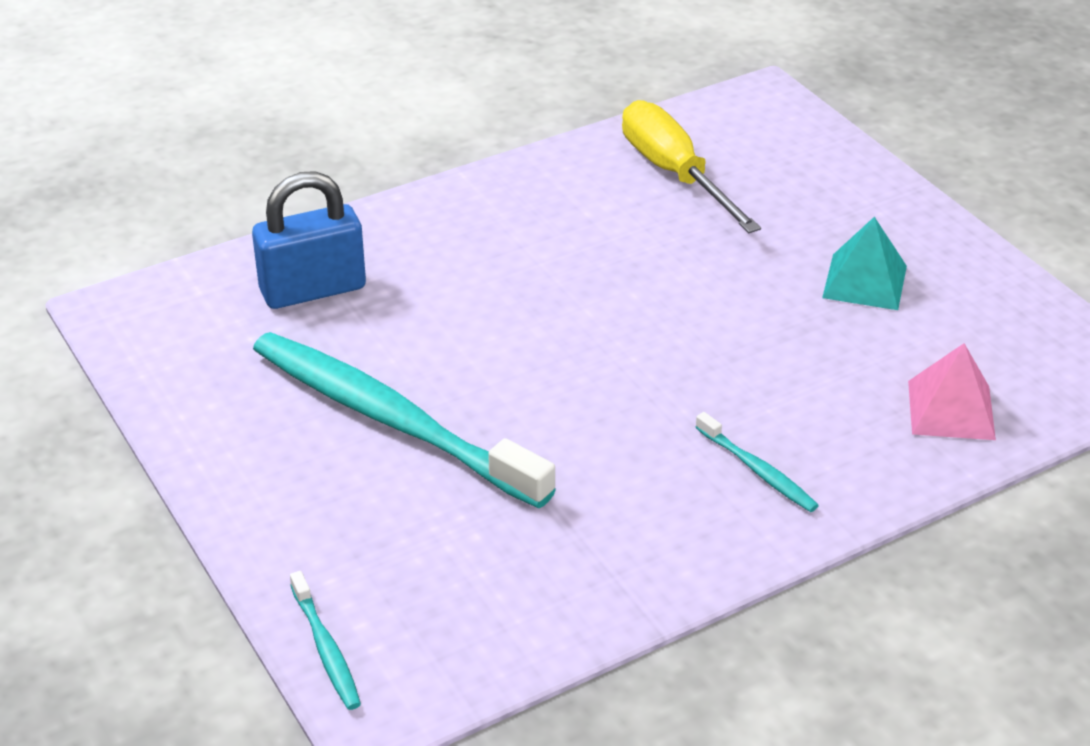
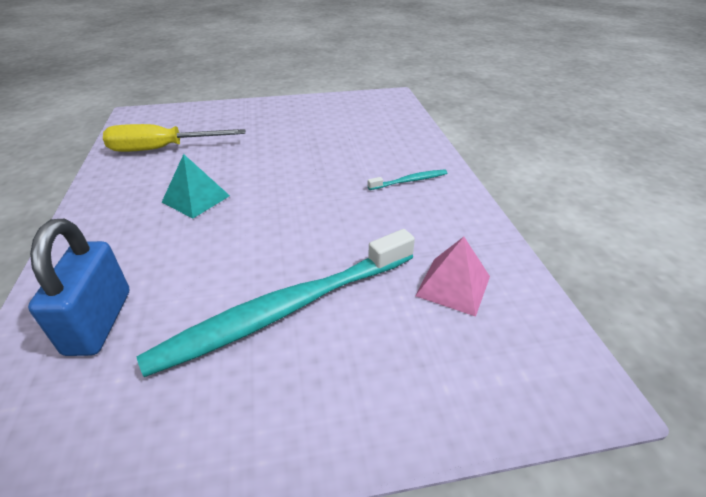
camera: 70 degrees left, 0 degrees up
turquoise toothbrush [290,571,361,710] -> none
turquoise pyramid [822,217,907,310] -> turquoise pyramid moved to [162,154,230,219]
pink pyramid [908,343,996,440] -> pink pyramid moved to [415,237,490,317]

